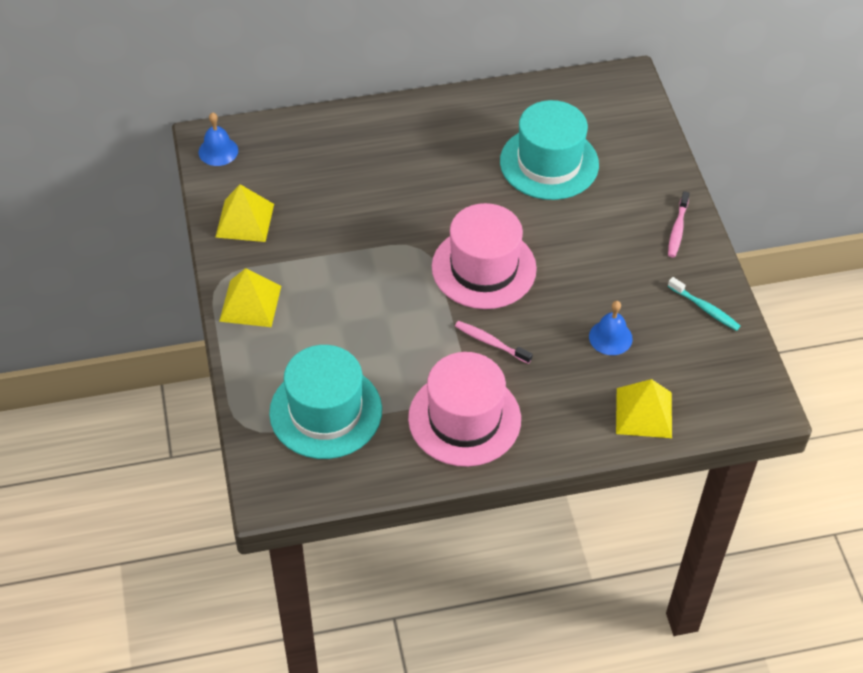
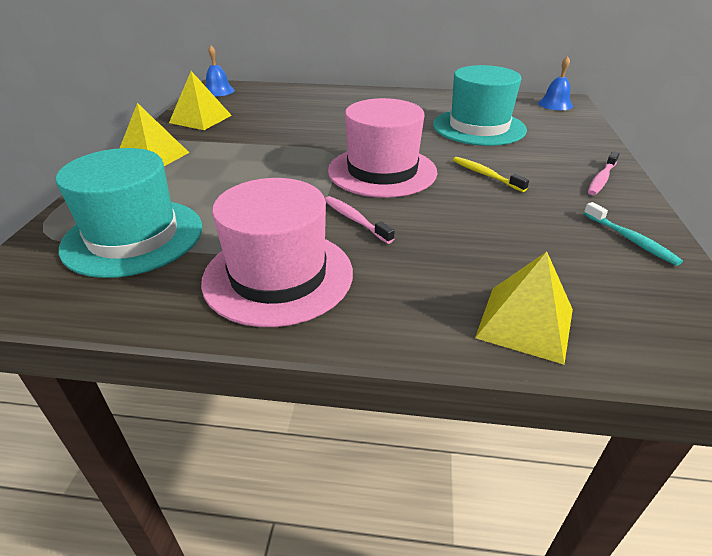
camera: 20 degrees right, 15 degrees down
blue bell [589,301,633,355] -> blue bell moved to [538,56,573,110]
none -> yellow toothbrush [453,157,529,192]

